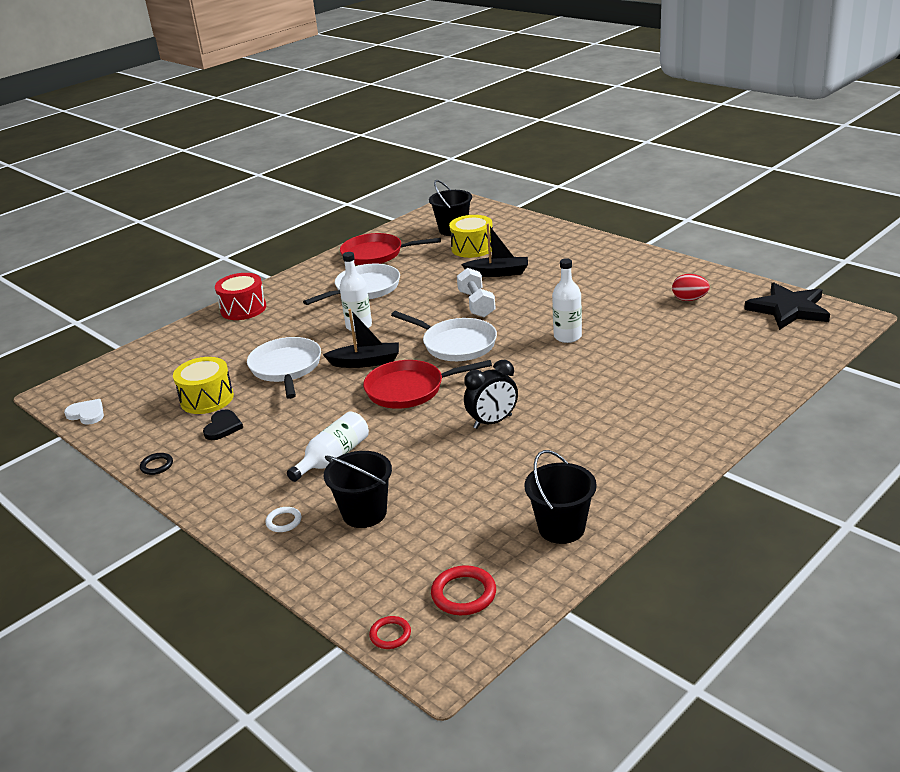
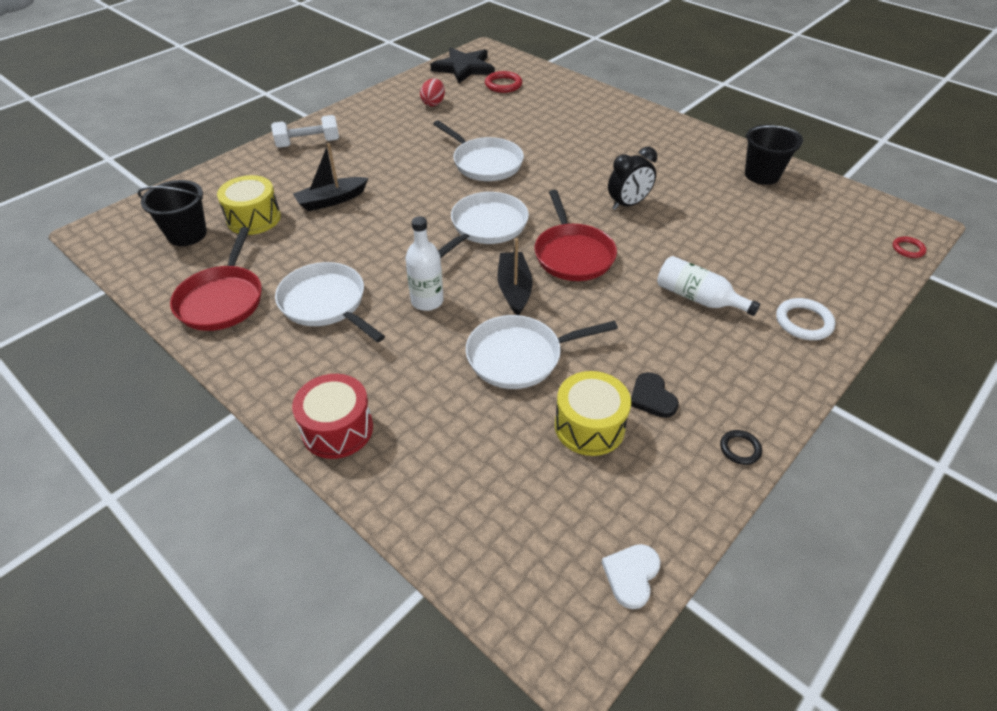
camera: 95 degrees left, 15 degrees up
black heart [203,410,243,440] -> black heart turned 120 degrees counterclockwise [631,372,679,418]
white ring [265,507,301,532] -> white ring [776,298,836,340], size x1.63
black bucket [324,451,392,528] -> none
red ring [431,565,496,615] -> red ring moved to [485,71,522,93]
white dumbbell [457,268,496,317] -> white dumbbell moved to [271,115,339,148]
black boat [461,224,528,277] -> black boat turned 120 degrees counterclockwise [293,143,368,211]
black clock [464,360,518,429] -> black clock turned 90 degrees clockwise [608,147,657,210]
white bottle [552,258,582,343] -> white pan [433,120,524,181]

